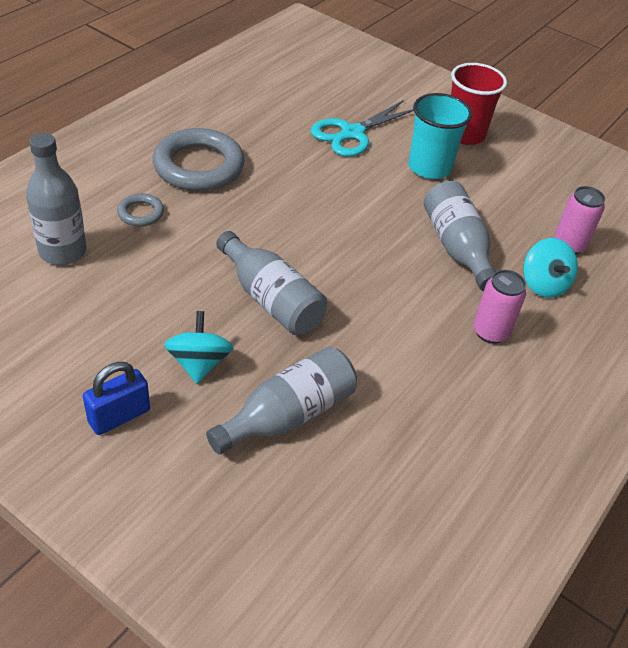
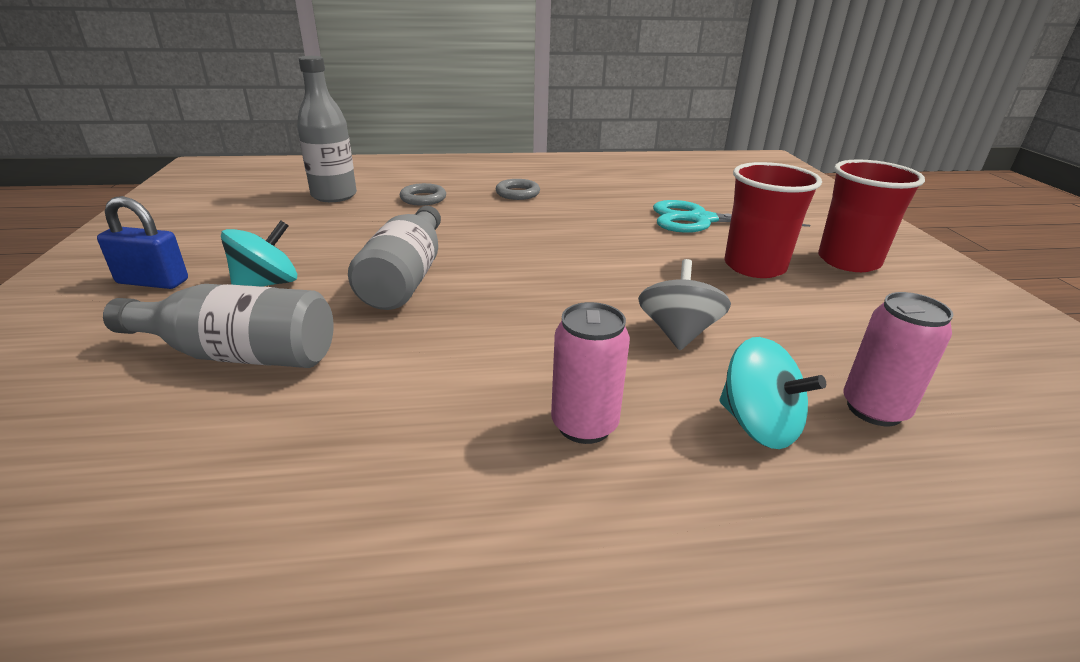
camera: 50 degrees right, 15 degrees down
grey ring [153,128,245,191] -> grey ring [496,179,540,200], size x0.48
turquoise cup [408,93,472,179] -> red cup [724,162,822,278]
grey bottle [424,181,496,291] -> grey spinning top [638,259,731,350]
turquoise spinning top [523,238,578,298] -> turquoise spinning top turned 75 degrees counterclockwise [719,337,826,449]

